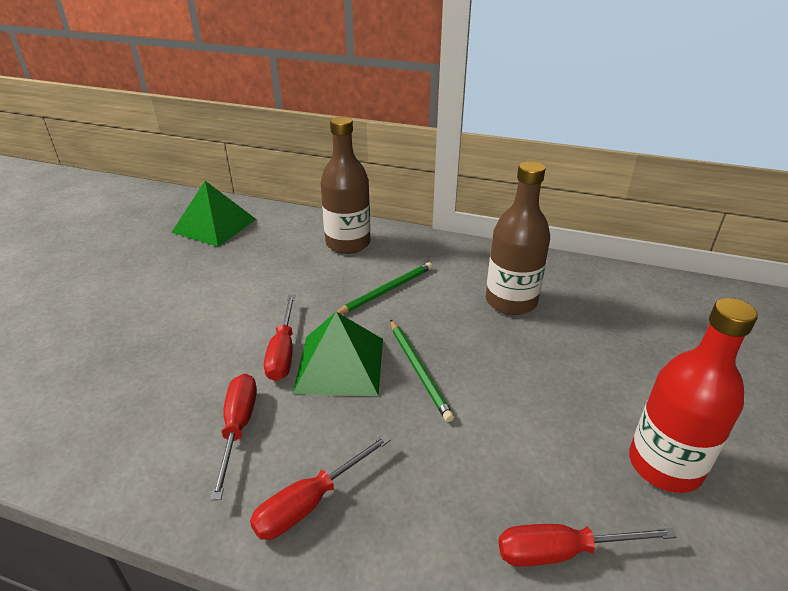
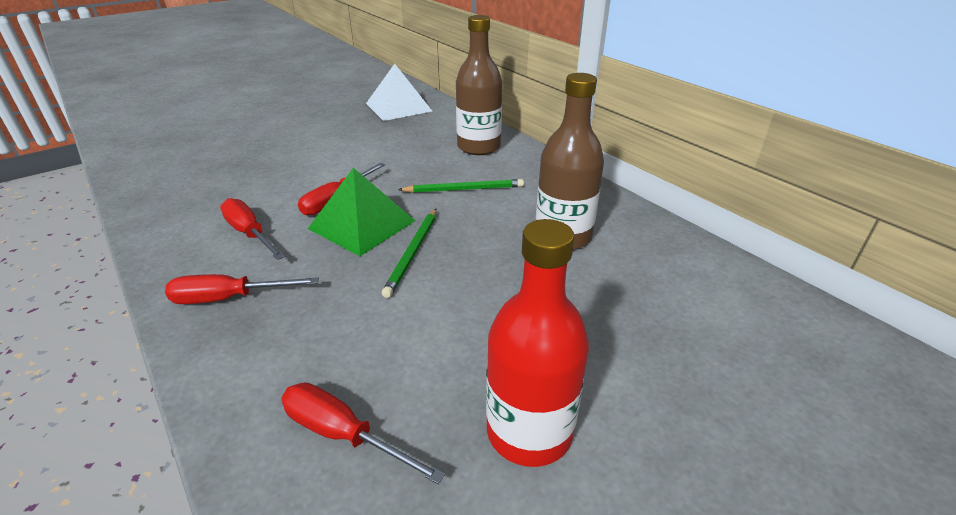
camera: 35 degrees right, 0 degrees up
green pyramid [171,181,257,247] -> white pyramid [366,64,432,121]
red screwdriver [211,374,257,500] -> red screwdriver turned 75 degrees counterclockwise [220,198,285,260]

